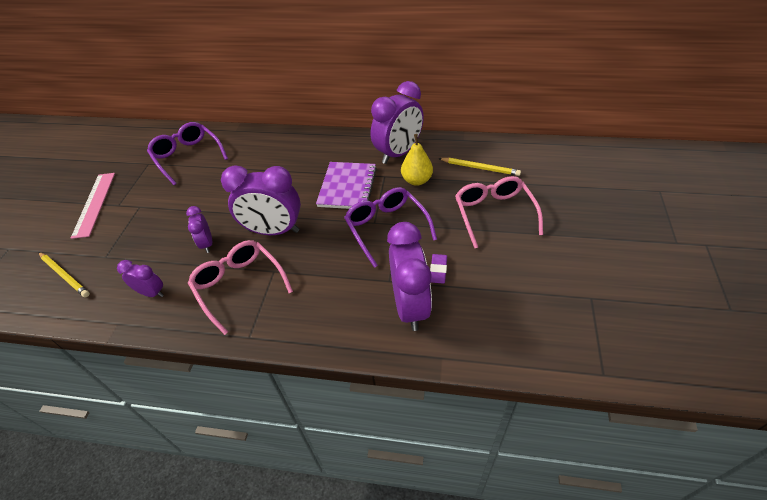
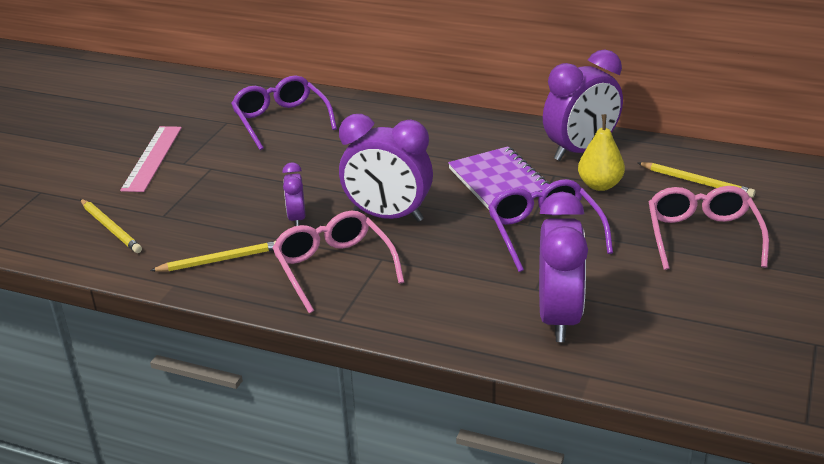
camera: 10 degrees right, 15 degrees down
purple clock [117,260,164,297] -> yellow pencil [150,241,276,272]
purple notebook [316,162,377,209] -> purple notebook turned 45 degrees counterclockwise [448,146,550,210]
purple eraser [430,254,447,284] -> none

